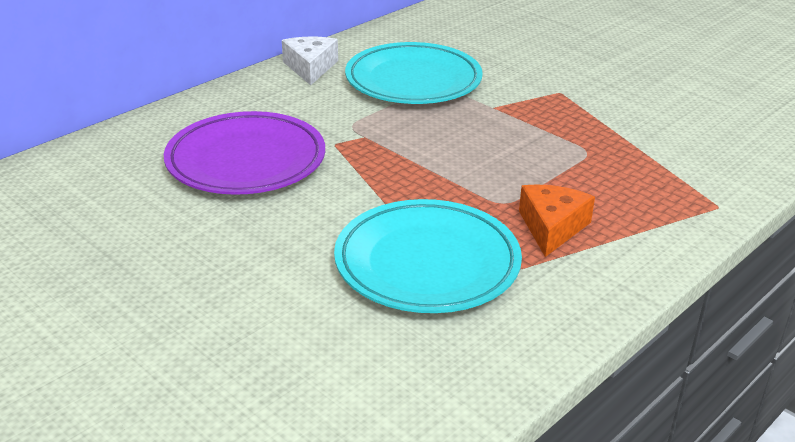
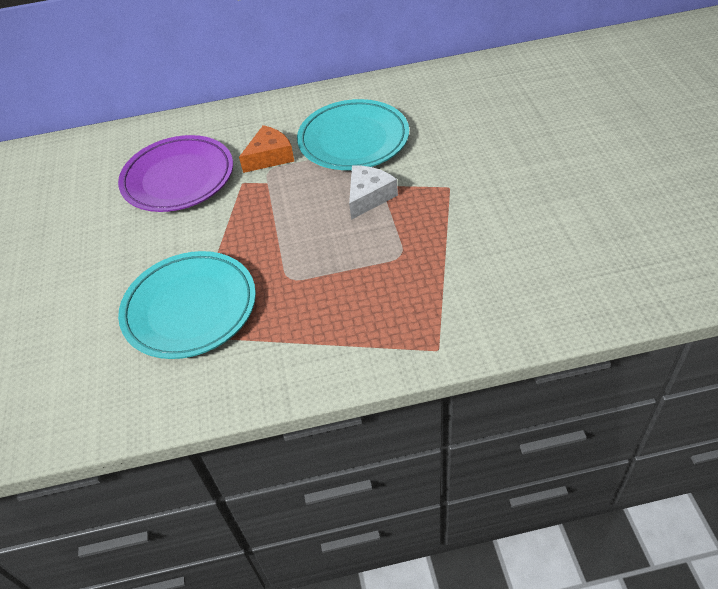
camera: 40 degrees right, 15 degrees up
white cheese [282,36,338,85] -> white cheese moved to [349,165,398,220]
orange cheese [519,184,595,257] -> orange cheese moved to [239,125,294,173]

